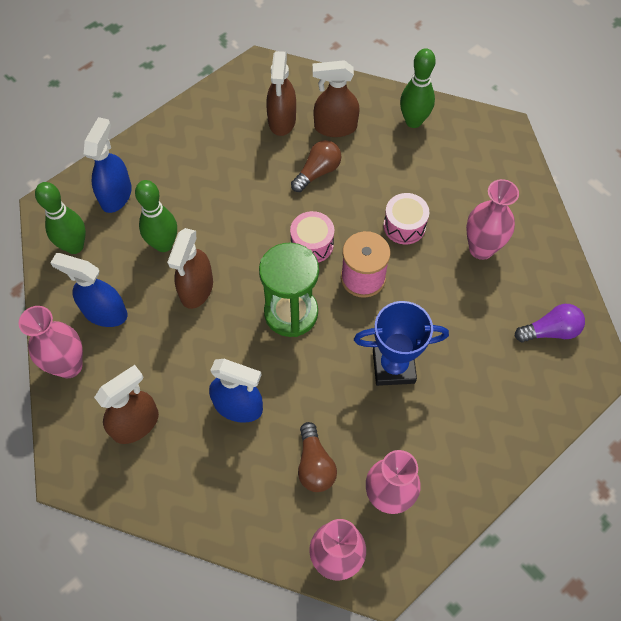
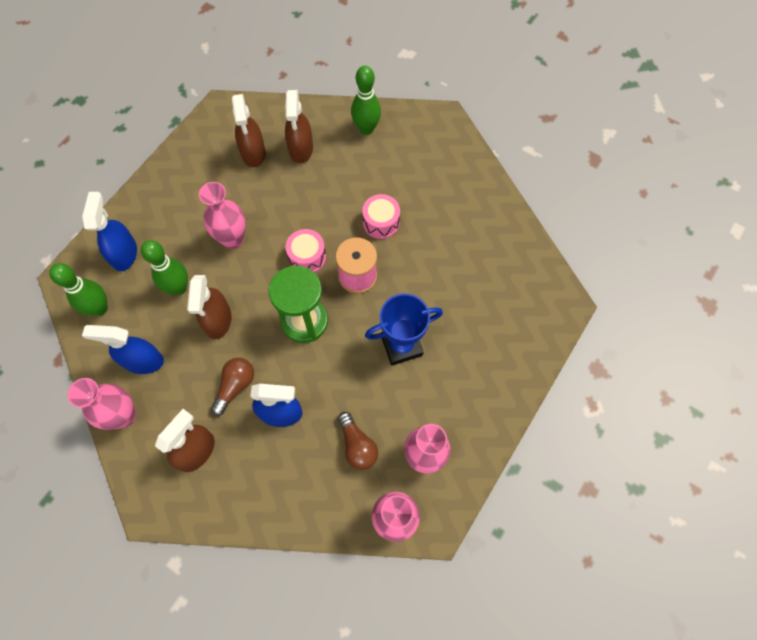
camera: 15 degrees left, 5 degrees up
brown light bulb [291,140,341,192] -> brown light bulb moved to [211,358,254,416]
brown spray bottle [313,60,360,137] -> brown spray bottle turned 75 degrees counterclockwise [285,90,313,163]
pink vase [466,179,519,260] -> pink vase moved to [199,182,246,249]
purple light bulb [515,304,585,342] -> none

